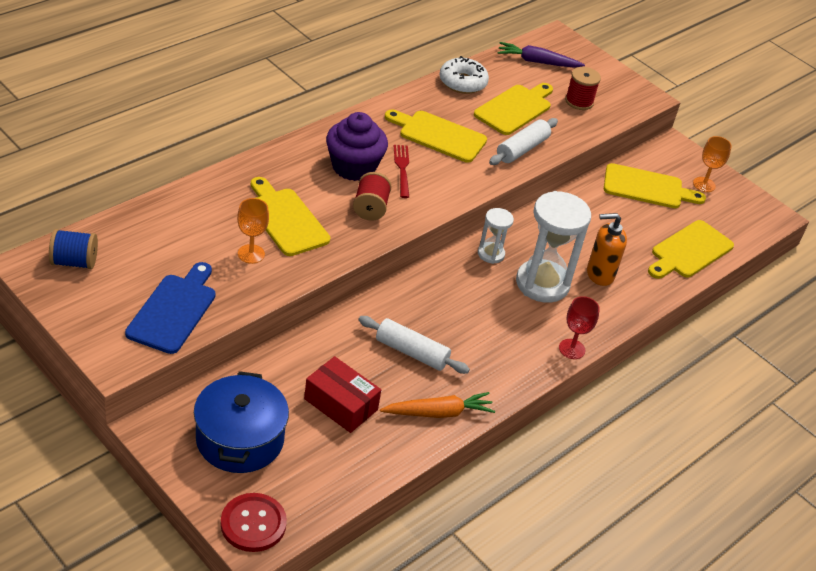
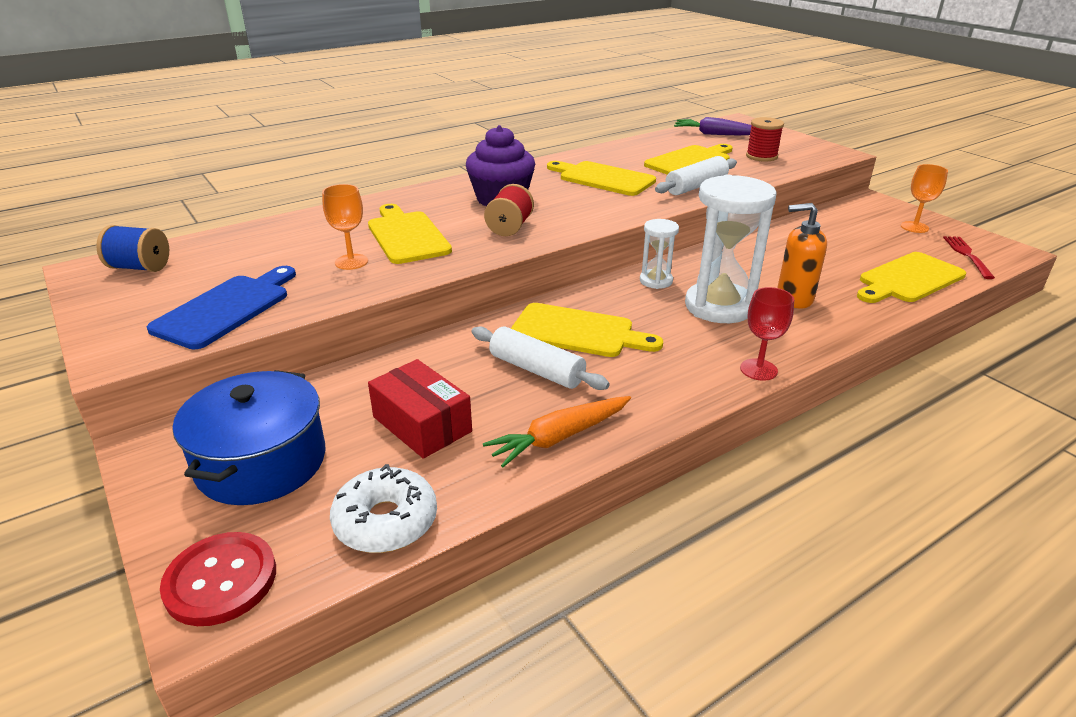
camera: 15 degrees right, 10 degrees down
orange carrot [380,392,495,418] -> orange carrot turned 150 degrees clockwise [483,396,631,467]
red fork [394,145,409,198] -> red fork moved to [943,236,995,279]
white donut [440,56,489,94] -> white donut moved to [330,464,437,553]
yellow cutting board [604,163,706,208] -> yellow cutting board moved to [511,303,663,357]

